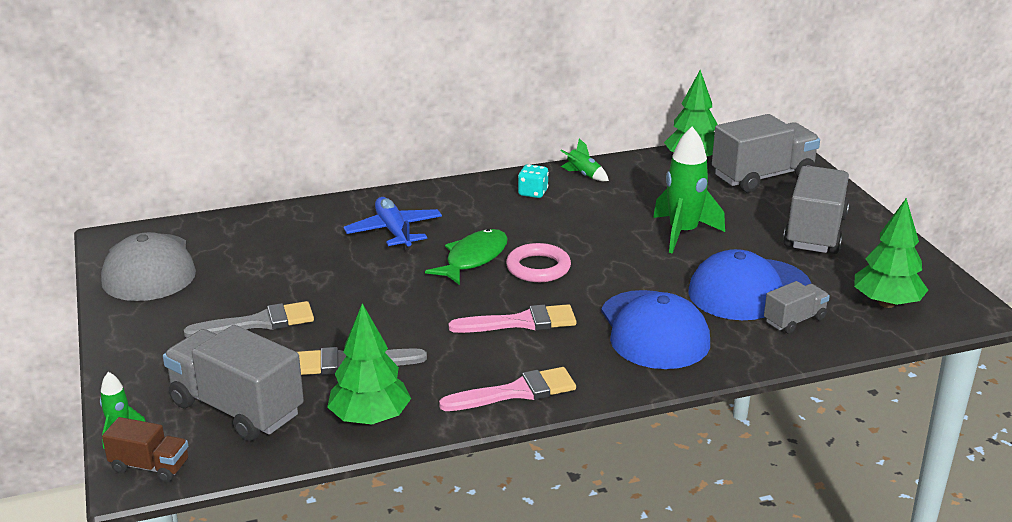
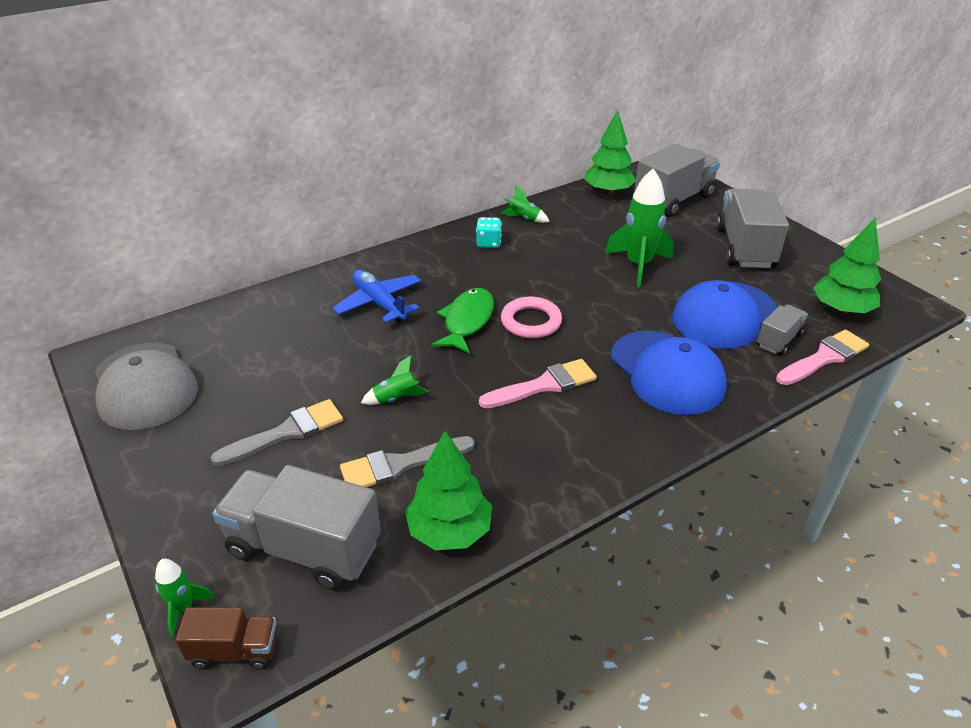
camera: 15 degrees left, 10 degrees up
pink brush [439,367,576,411] -> pink brush moved to [776,330,869,385]
none -> green rocket [361,355,429,405]

